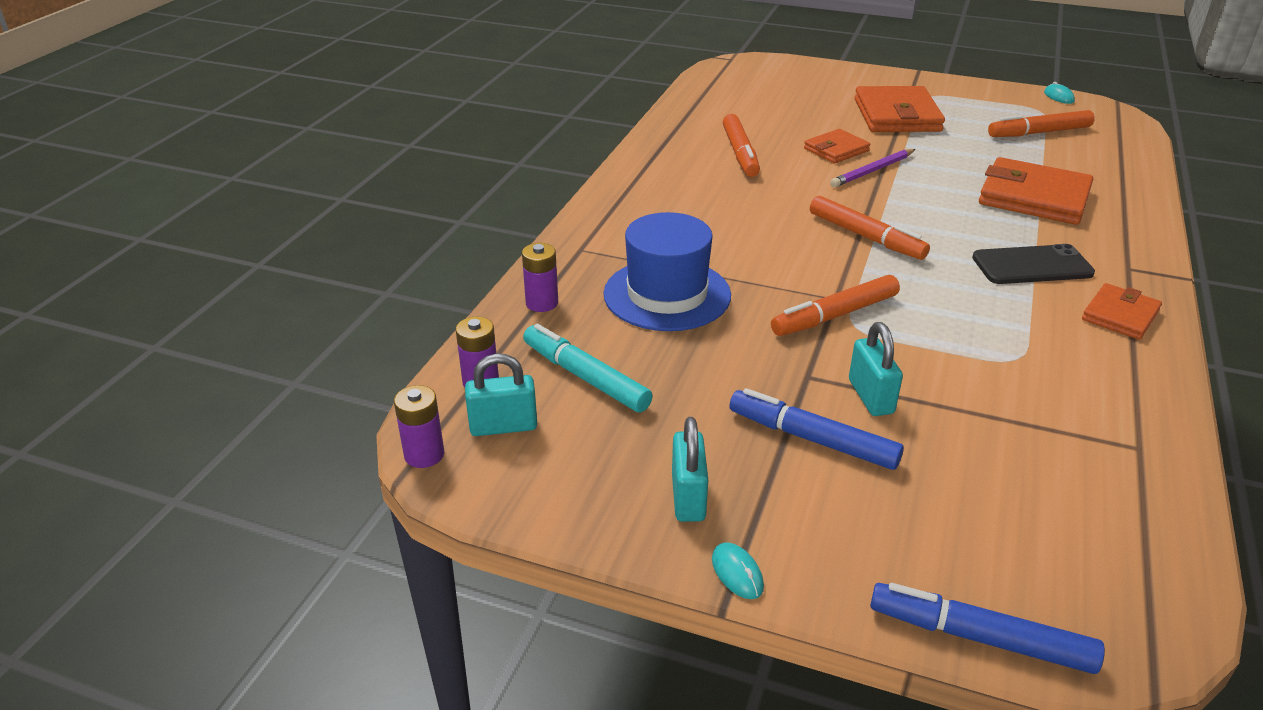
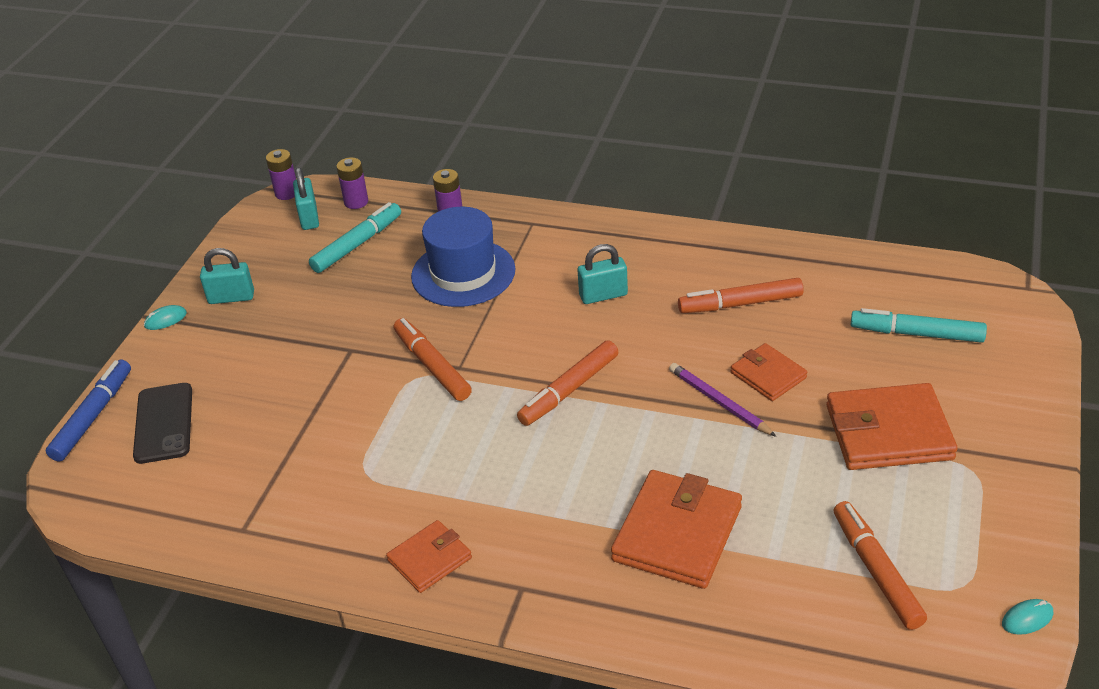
camera: 90 degrees right, 5 degrees up
blue marker [730,388,904,470] -> none
turquoise padlock [849,322,903,416] -> turquoise padlock moved to [578,244,628,304]
black phone [972,244,1095,284] -> black phone moved to [133,383,192,464]
orange wallet [1082,283,1162,340] -> orange wallet turned 75 degrees counterclockwise [386,520,472,593]
none -> turquoise marker [850,308,987,343]

